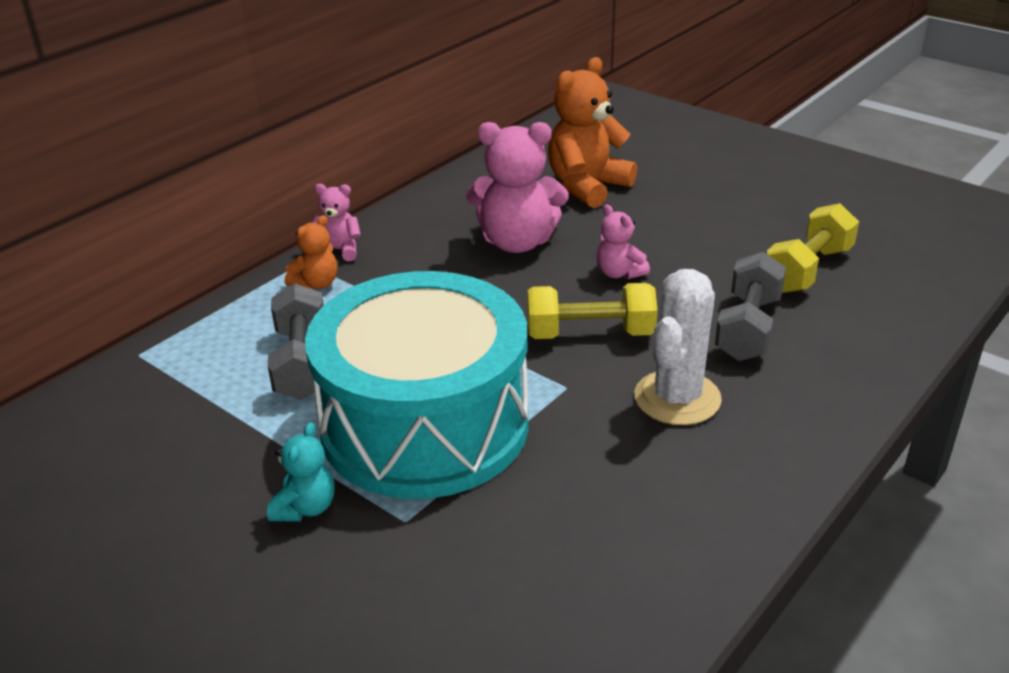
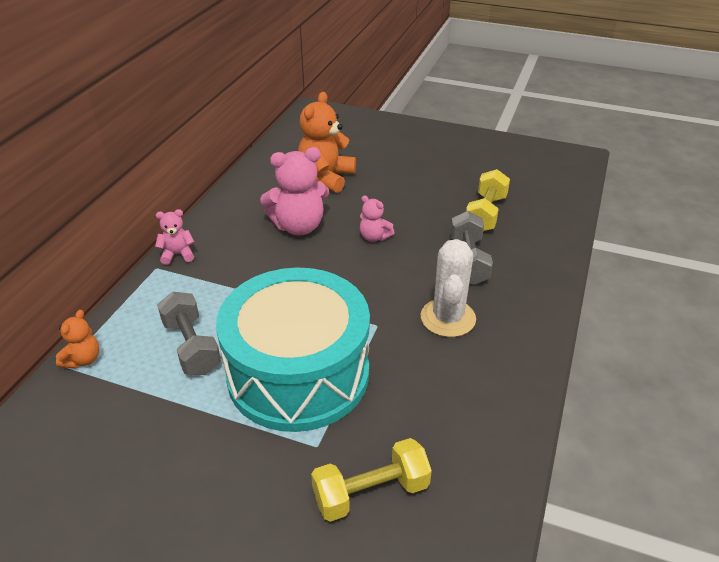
camera: 20 degrees left, 5 degrees up
turquoise teddy bear [267,422,334,522] -> none
orange teddy bear [285,215,337,289] -> orange teddy bear moved to [56,310,99,368]
yellow dumbbell [527,283,658,339] -> yellow dumbbell moved to [311,438,432,522]

